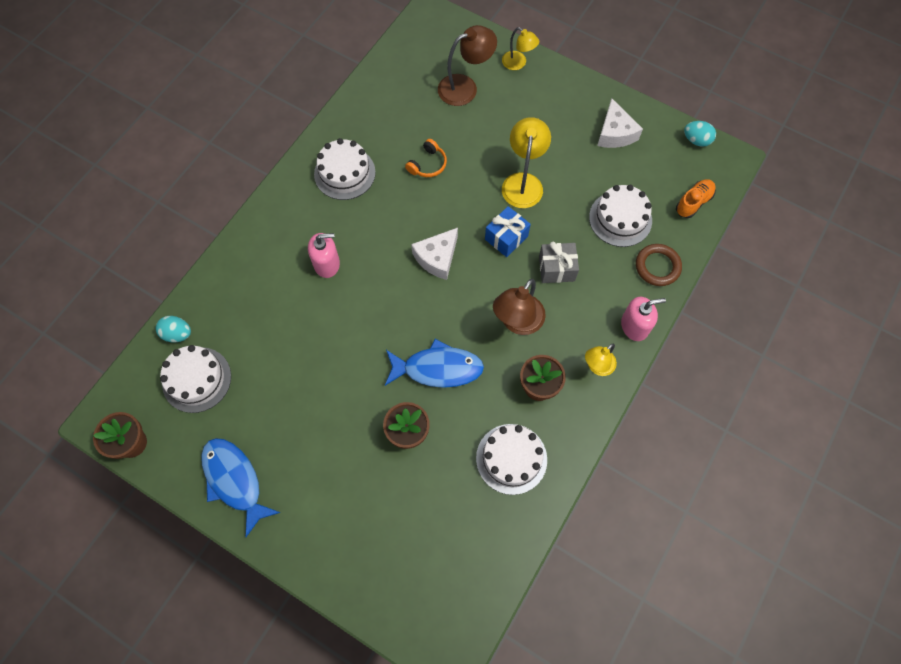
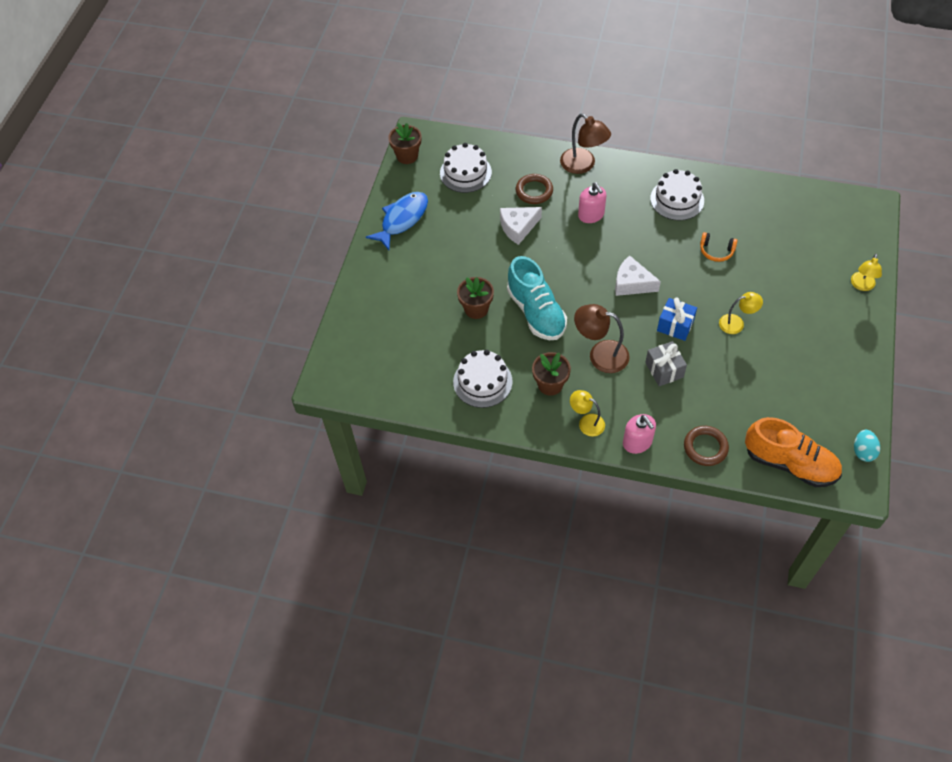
camera: 75 degrees right, 10 degrees down
turquoise egg [156,316,191,343] -> none
blue fish [385,339,484,388] -> turquoise shoe [507,256,567,340]
brown lamp [438,25,497,106] -> brown lamp moved to [560,114,611,174]
yellow lamp [502,117,551,208] -> yellow lamp [719,292,763,334], size x0.63
white cake [589,185,652,247] -> none
white cheese [597,98,643,148] -> white cheese moved to [500,207,542,245]
orange shoe [676,179,716,218] -> orange shoe [745,417,842,487], size x1.85
none -> brown ring [516,174,553,204]

